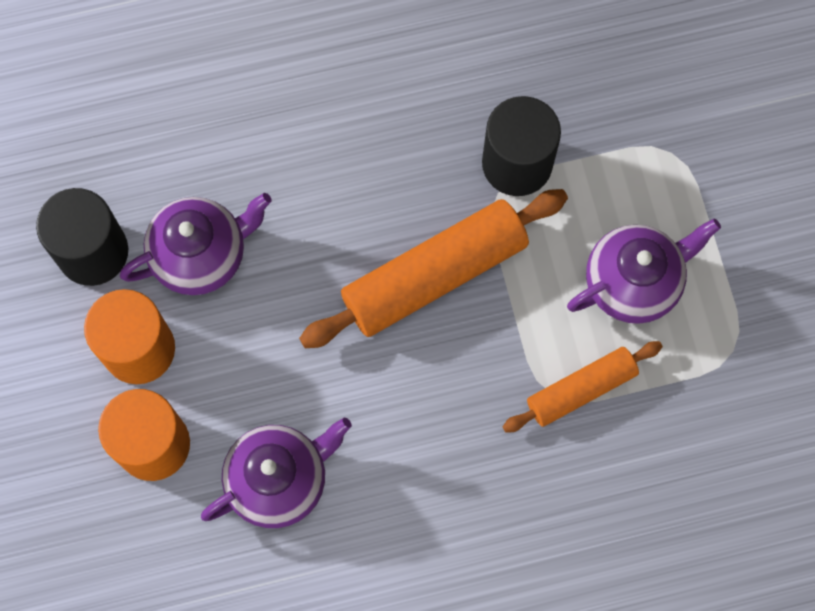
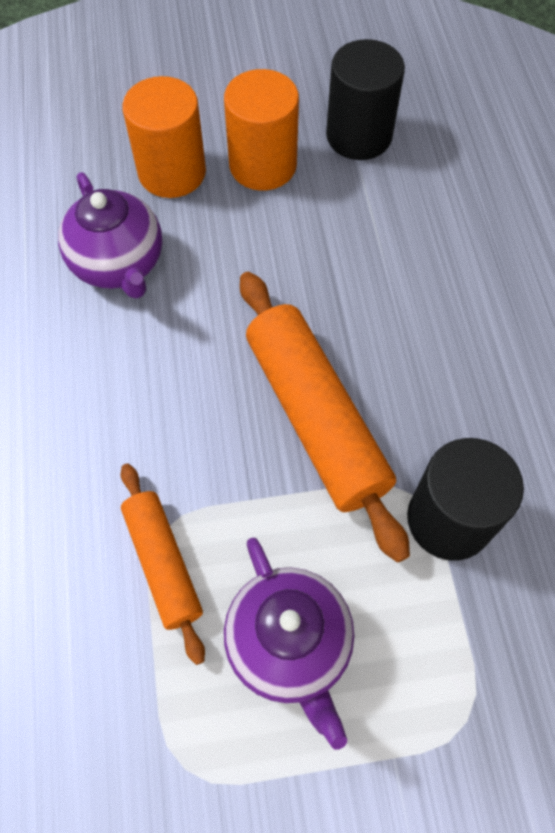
camera: 95 degrees right, 10 degrees down
purple teapot [120,193,272,295] -> none

